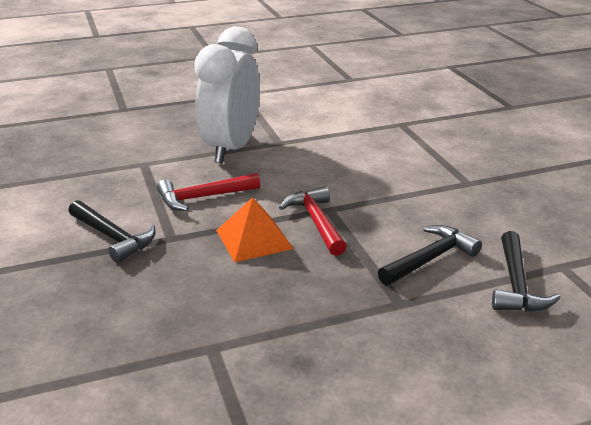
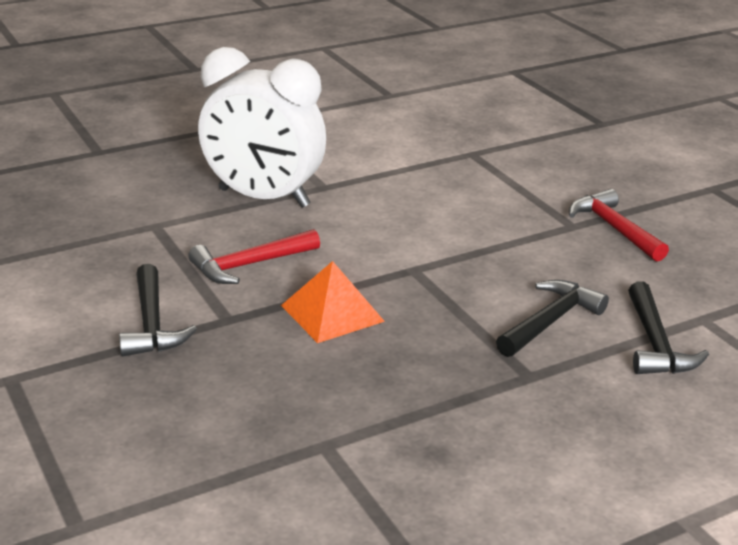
camera: 10 degrees left, 0 degrees up
black hammer [68,200,155,263] -> black hammer turned 45 degrees clockwise [119,264,197,357]
white clock [194,26,260,163] -> white clock turned 75 degrees counterclockwise [198,47,326,208]
red hammer [279,186,347,256] -> red hammer moved to [569,189,669,262]

